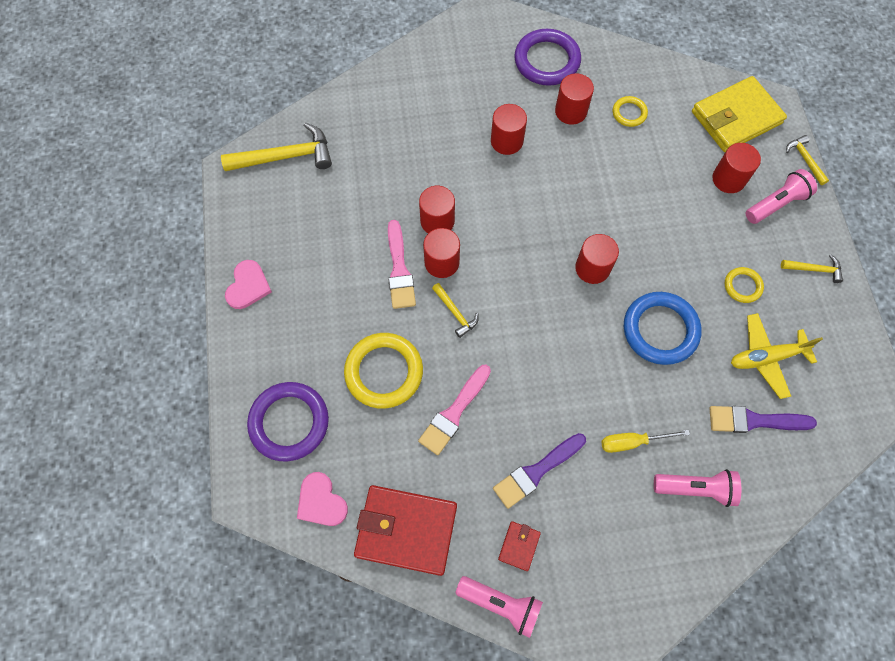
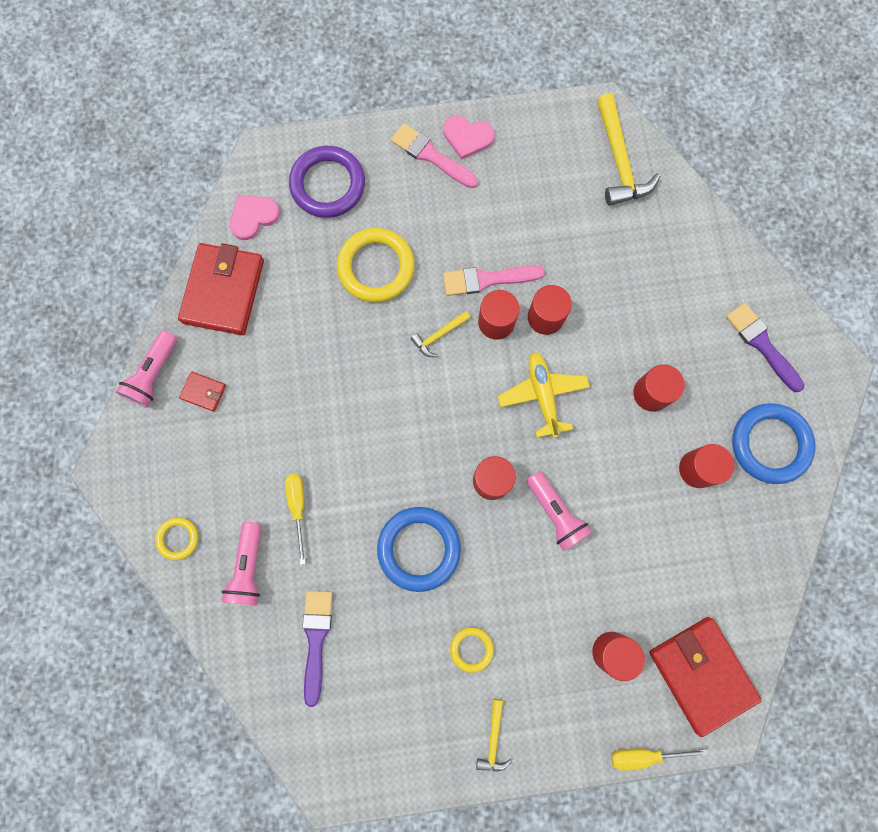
camera: 90 degrees right, 10 degrees up
pink brush [418,365,491,455] -> pink brush moved to [391,123,478,188]
purple brush [493,433,586,509] -> purple brush moved to [726,303,804,392]
purple ring [514,29,581,86] -> blue ring [732,403,815,484]
yellow ring [613,96,648,127] -> yellow ring moved to [155,517,198,561]
yellow wallet [692,76,787,152] -> red wallet [649,617,762,737]
yellow plane [731,313,823,399] -> yellow plane moved to [498,352,590,438]
pink flashlight [746,169,817,224] -> pink flashlight moved to [526,471,592,551]
yellow hammer [786,135,829,185] -> yellow screwdriver [611,748,708,771]

